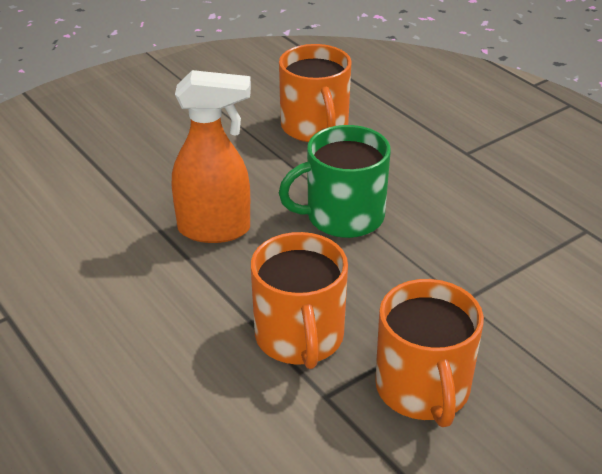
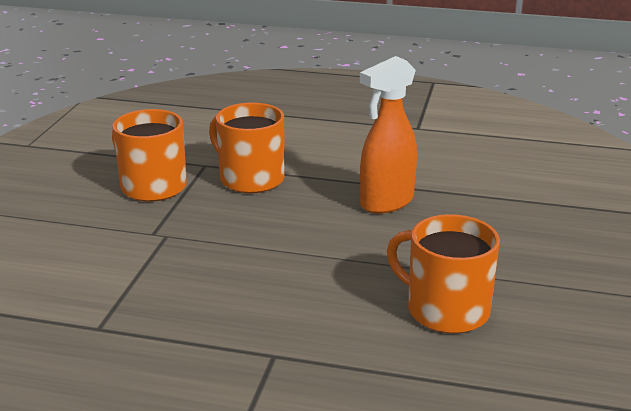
camera: 140 degrees right, 10 degrees down
green mug [279,125,391,238] -> none

